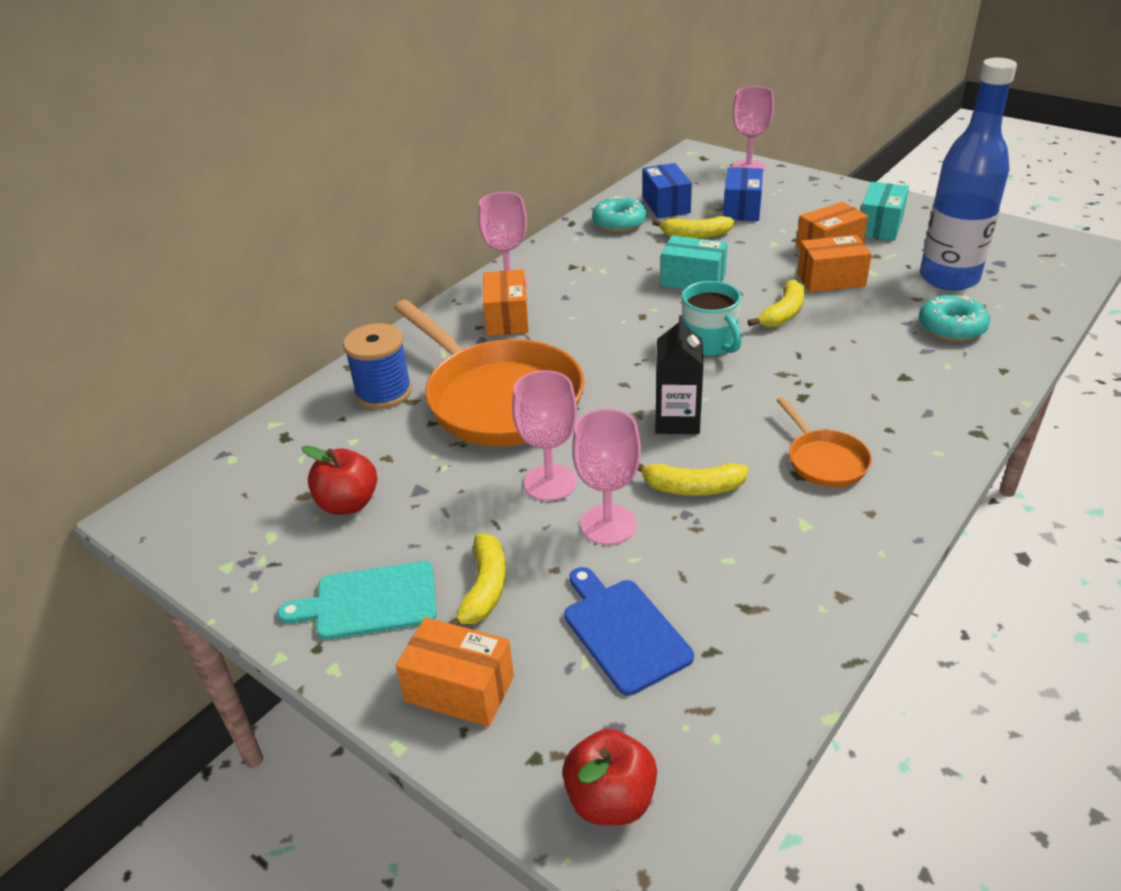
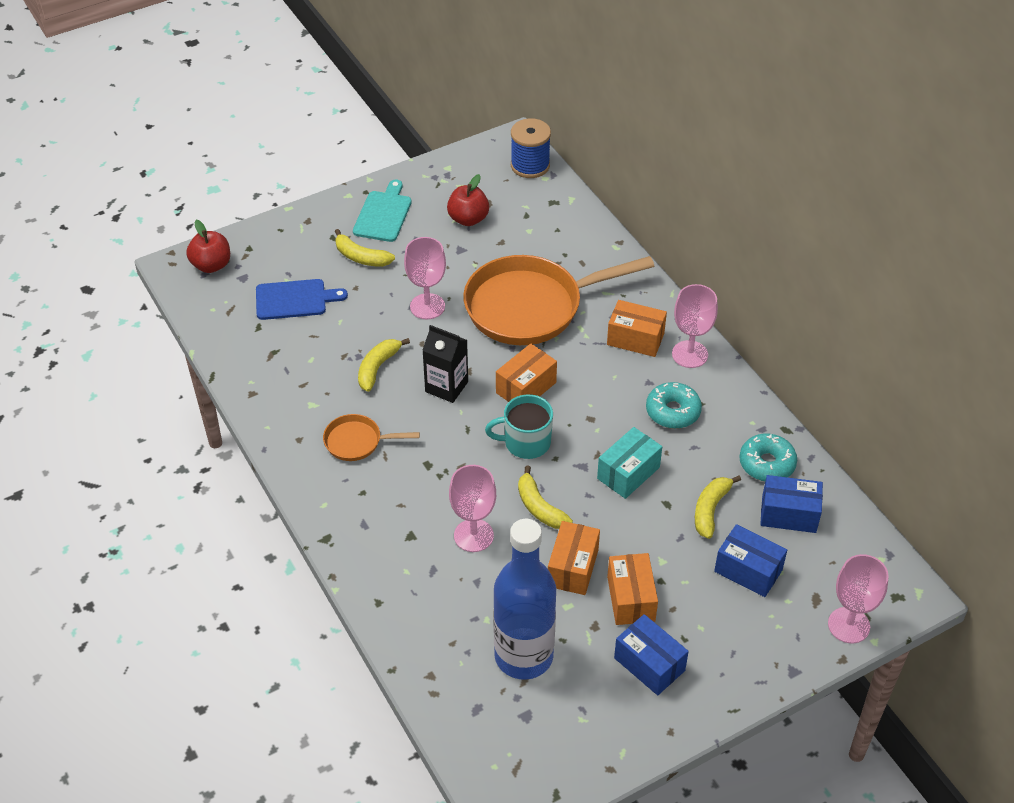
camera: 110 degrees right, 10 degrees up
blue spool [343,323,412,409] -> blue spool moved to [511,118,551,178]
orange box [396,617,514,727] -> orange box moved to [496,343,557,402]
pink goblet [572,408,641,545] -> pink goblet moved to [449,465,496,552]
turquoise box [861,182,909,241] -> blue box [614,614,689,695]
turquoise donut [919,295,990,342] -> turquoise donut moved to [646,382,702,429]

